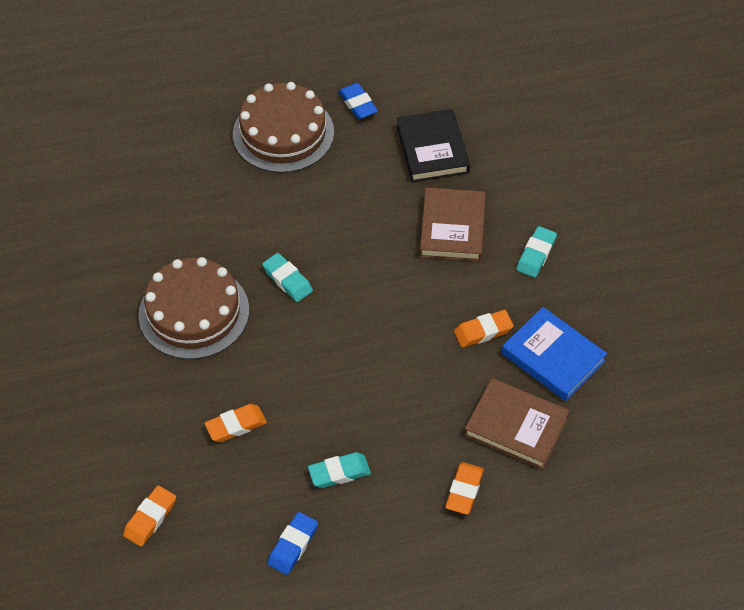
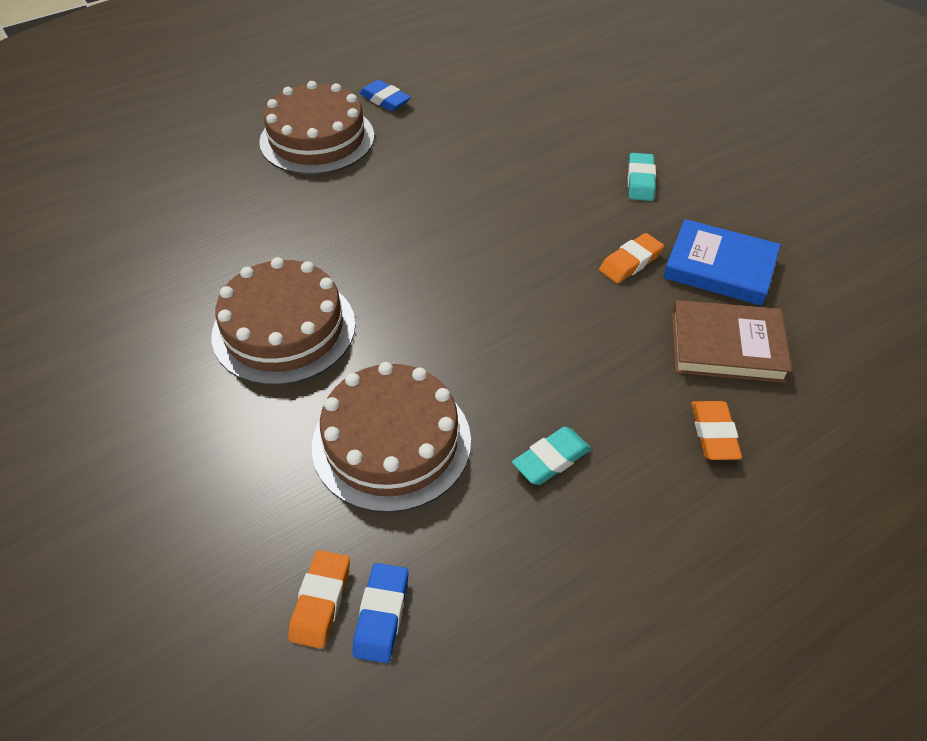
camera: 20 degrees left, 5 degrees down
orange eraser [204,404,267,442] -> brown cake [312,362,471,513]
turquoise eraser [262,253,313,302] -> none
blue eraser [267,512,318,575] -> blue eraser moved to [353,563,409,663]
black book [396,109,470,182] -> none
brown book [420,188,486,262] -> none

